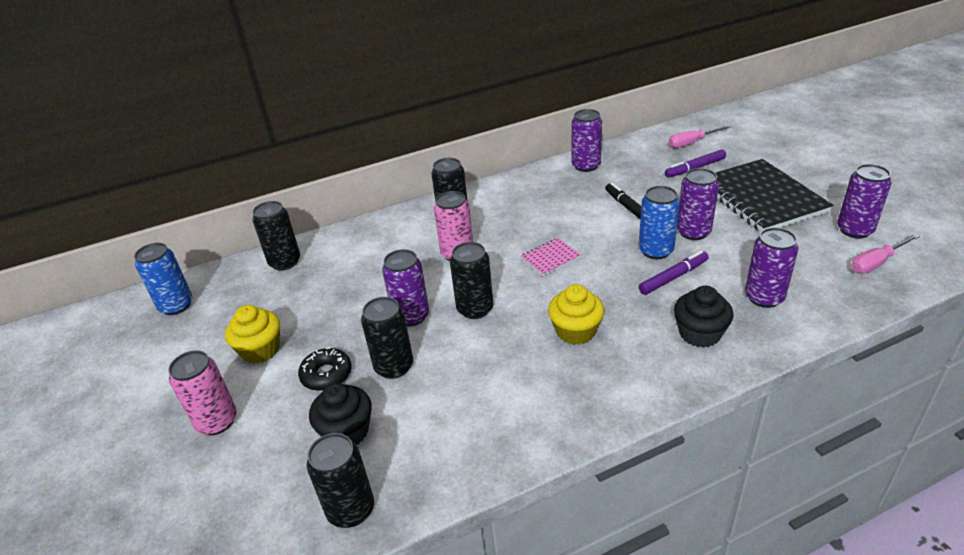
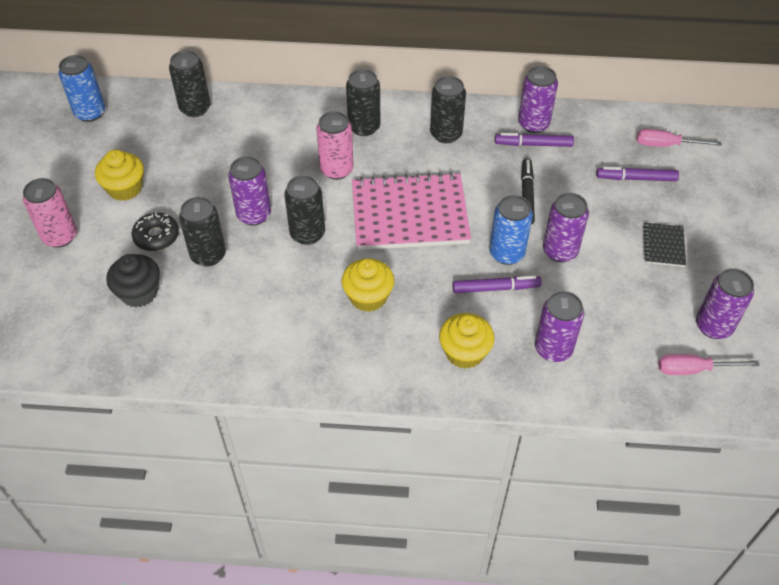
camera: 25 degrees right, 15 degrees up
black can [307,433,374,528] -> black can moved to [430,76,466,143]
pink notebook [521,238,581,276] -> pink notebook [352,172,471,250], size x2.28
black cupcake [674,286,734,348] -> yellow cupcake [439,313,494,369]
black notebook [716,159,833,232] -> black notebook [643,223,686,267], size x0.44
none -> purple marker [495,133,574,147]

